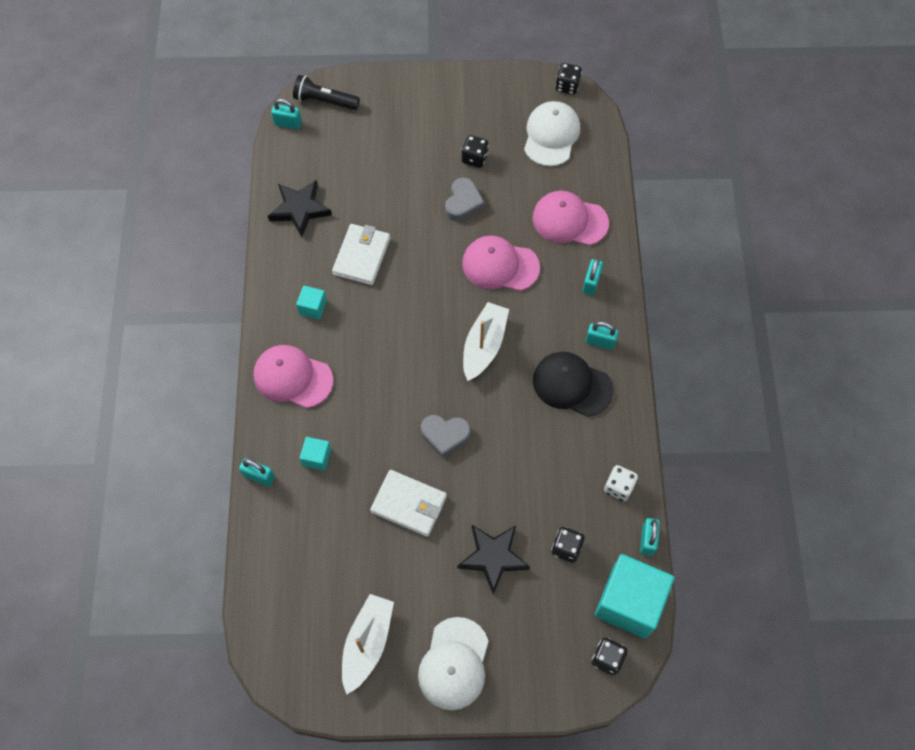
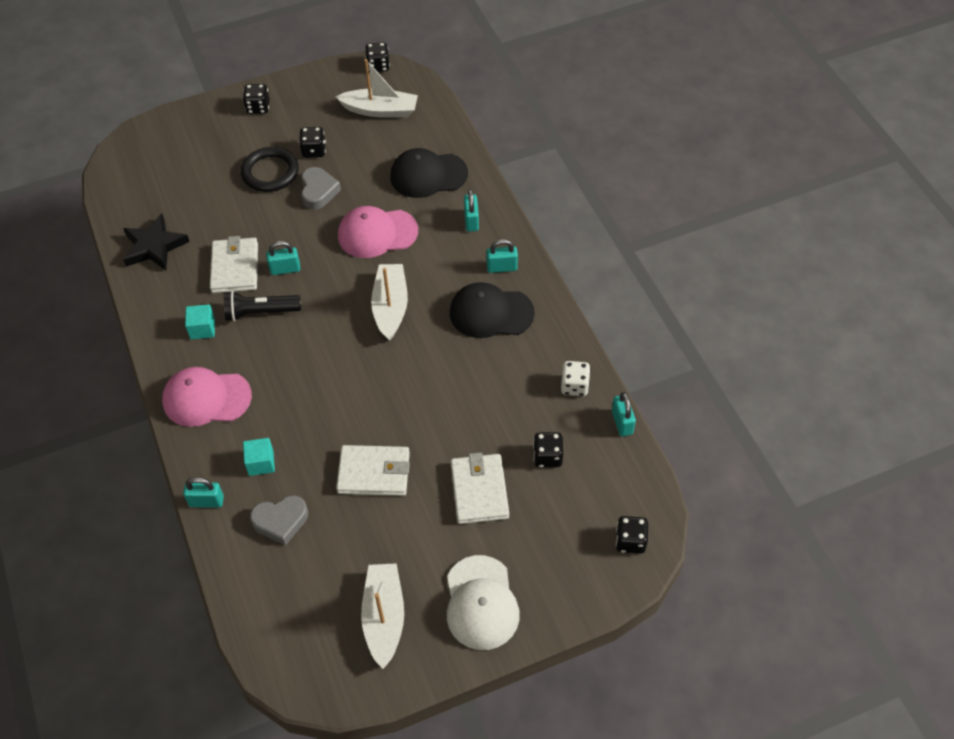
camera: 20 degrees left, 10 degrees down
turquoise padlock [271,99,302,130] -> turquoise padlock moved to [266,241,300,275]
black flashlight [293,75,360,110] -> black flashlight moved to [224,291,301,321]
grey heart [421,415,471,458] -> grey heart moved to [250,495,308,546]
black star [457,525,530,595] -> white wallet [451,453,509,524]
white cap [524,101,580,166] -> white boat [335,59,418,118]
pink cap [532,191,609,246] -> black cap [390,148,468,198]
turquoise cube [595,554,674,639] -> none
none -> black ring [241,147,299,192]
none -> black dice [243,84,270,114]

